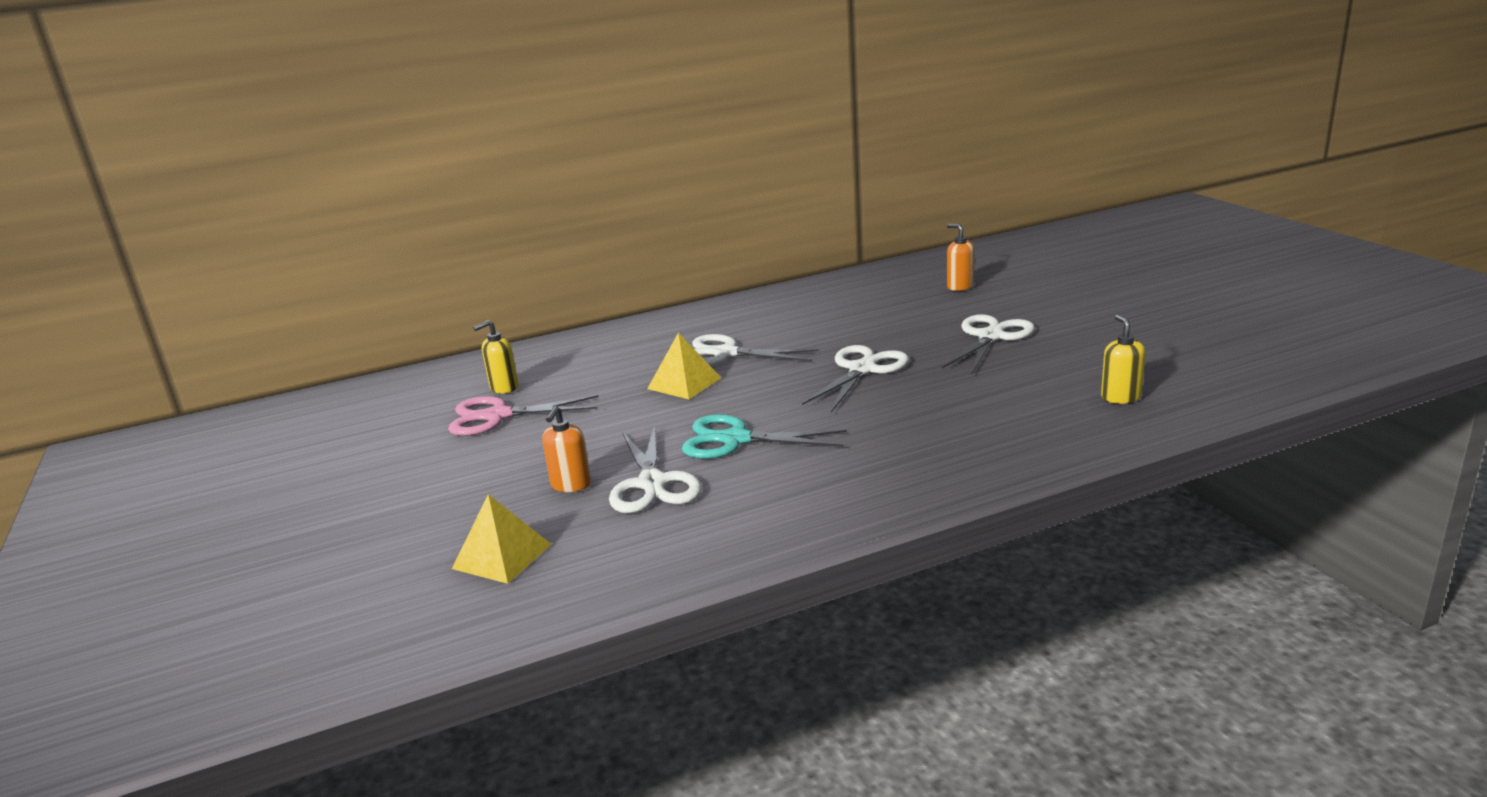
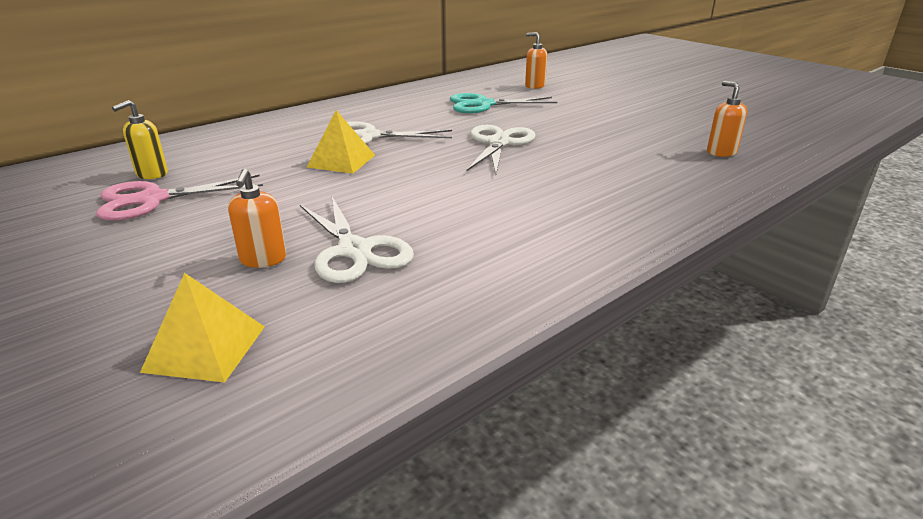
camera: 20 degrees left, 5 degrees up
turquoise scissors [682,414,847,459] -> turquoise scissors moved to [450,93,557,113]
white scissors [942,314,1035,374] -> none
yellow soap dispenser [1101,315,1145,404] -> orange soap dispenser [707,81,747,157]

